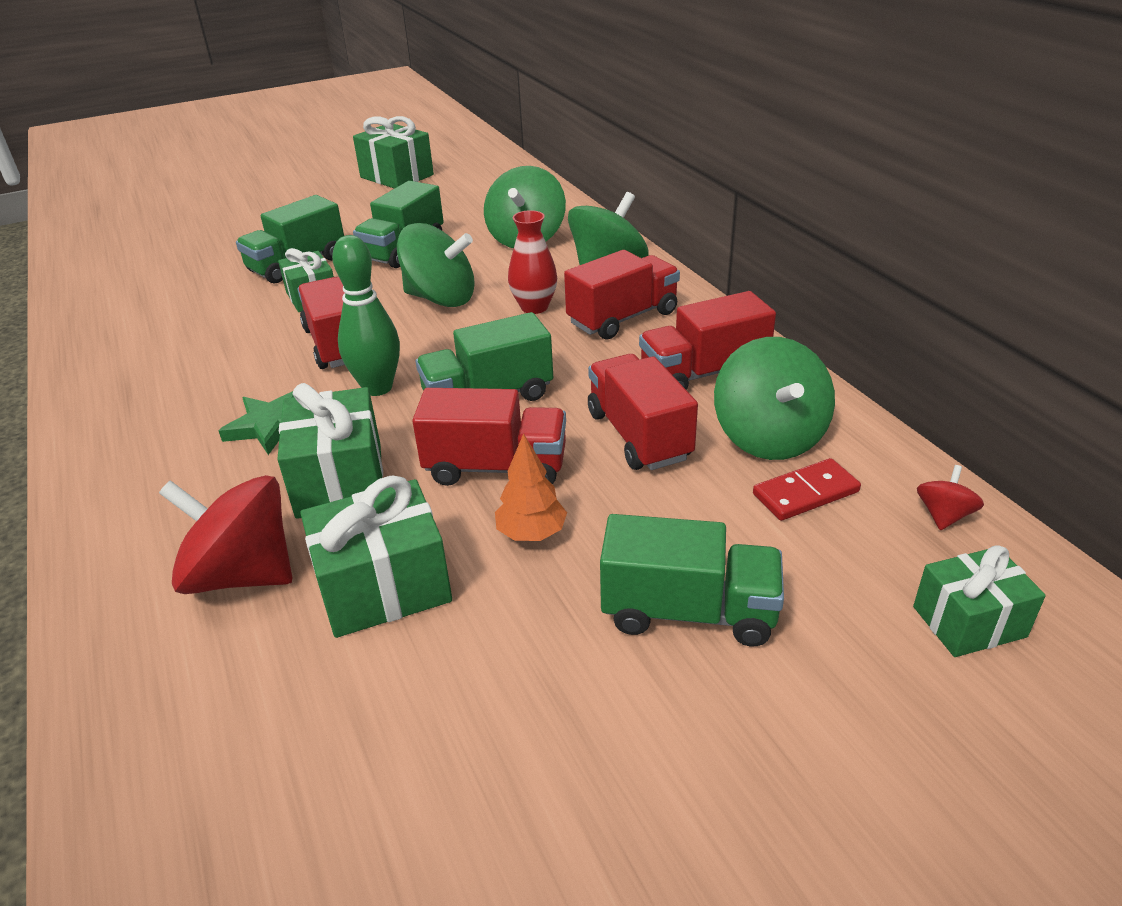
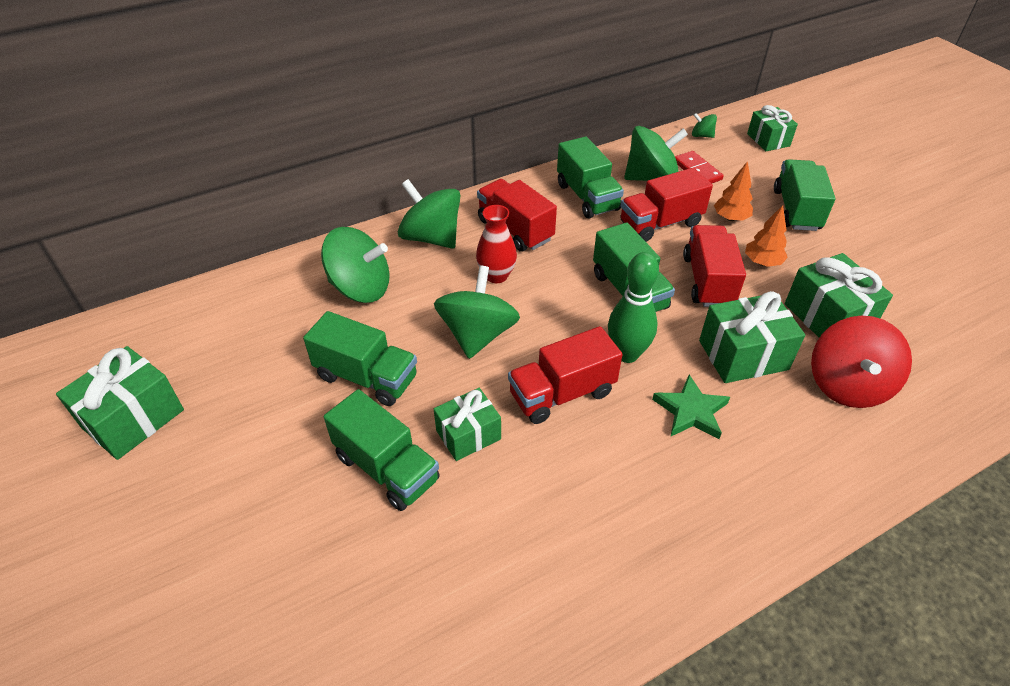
camera: 95 degrees left, 10 degrees up
red truck [639,291,776,390] -> green truck [557,137,624,218]
red spinning top [917,465,984,530] -> green spinning top [692,113,717,138]
none -> orange tree [714,161,753,221]

